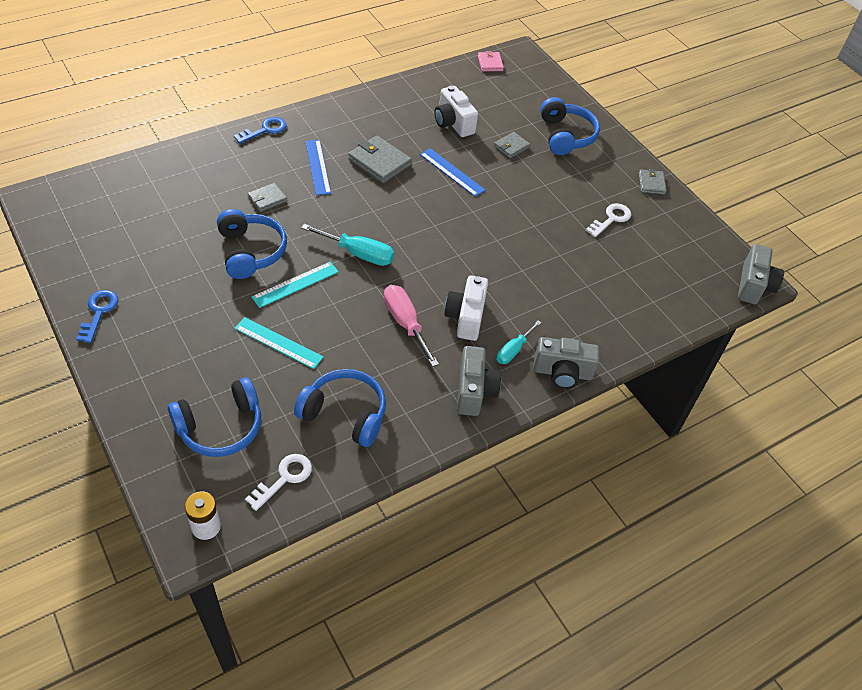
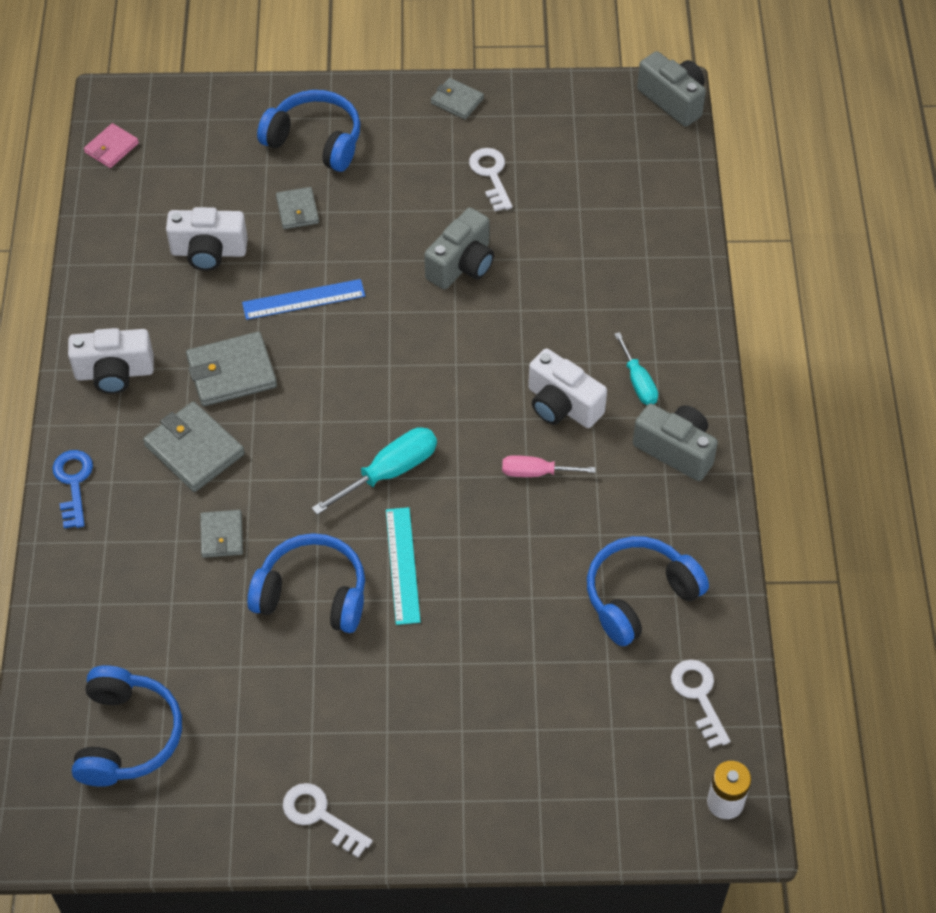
camera: 55 degrees left, 5 degrees up
blue key [76,290,118,343] -> white key [283,783,373,858]
blue headphones [168,377,261,457] -> blue headphones moved to [72,665,182,787]
turquoise ruler [234,317,324,369] -> none
blue ruler [305,140,331,195] -> grey wallet [143,401,245,492]
pink screwdriver [384,285,439,367] -> pink screwdriver [502,455,596,477], size x0.64
pink wallet [478,51,504,71] -> pink wallet turned 75 degrees counterclockwise [84,123,139,168]
grey camera [533,337,600,389] -> grey camera moved to [424,208,494,289]
none -> white camera [68,328,154,394]

